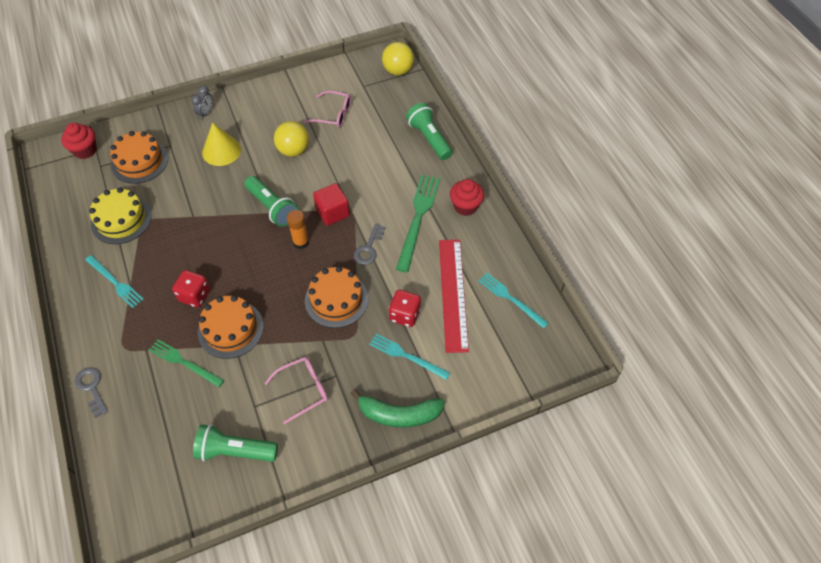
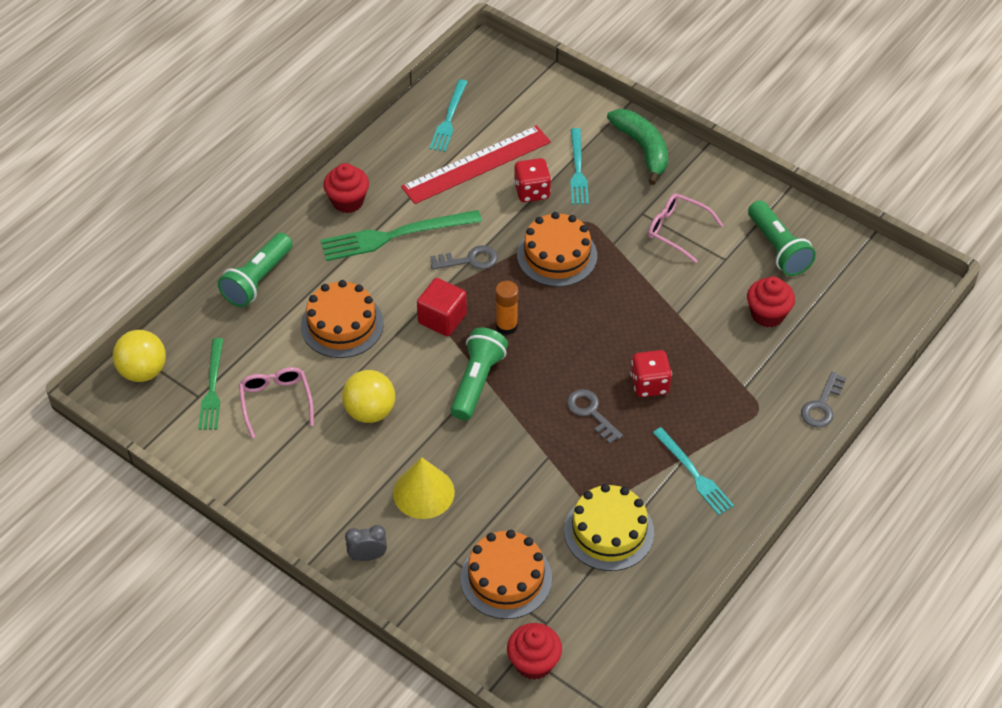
camera: 120 degrees left, 5 degrees down
turquoise fork [85,255,144,308] -> turquoise fork turned 135 degrees clockwise [653,427,734,515]
green fork [149,339,224,387] -> green fork moved to [198,338,224,430]
orange cake [198,295,264,359] -> orange cake moved to [301,280,384,358]
none -> grey key [567,389,623,444]
none -> red cupcake [747,276,795,328]

